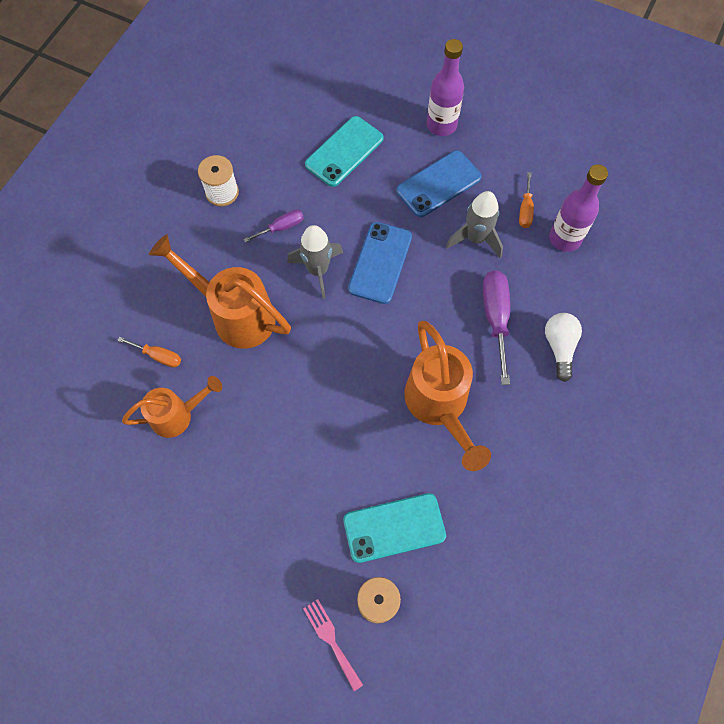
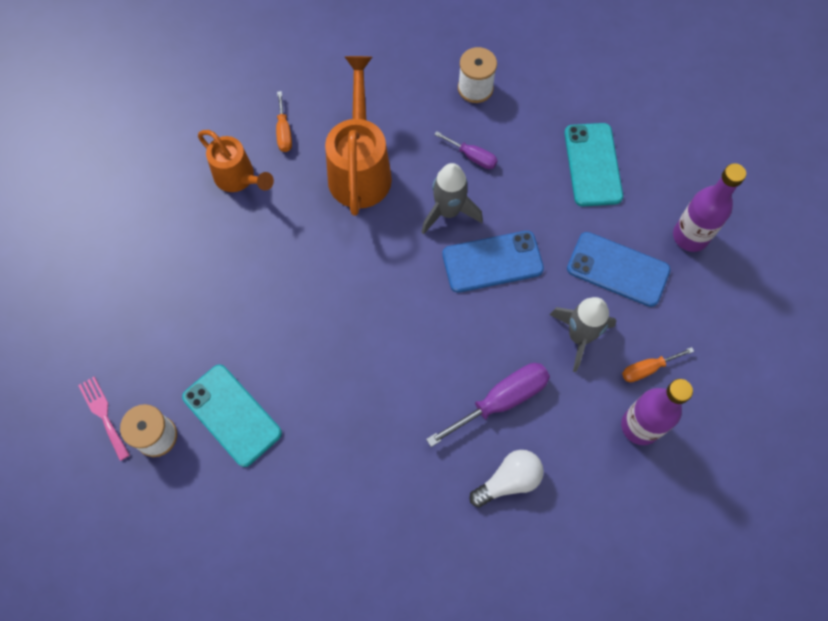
camera: 60 degrees right, 0 degrees up
pink fork [303,599,363,691] -> pink fork turned 60 degrees counterclockwise [78,376,130,461]
turquoise phone [305,116,384,187] -> turquoise phone turned 75 degrees clockwise [564,123,623,206]
orange watering can [404,321,491,471] -> none

